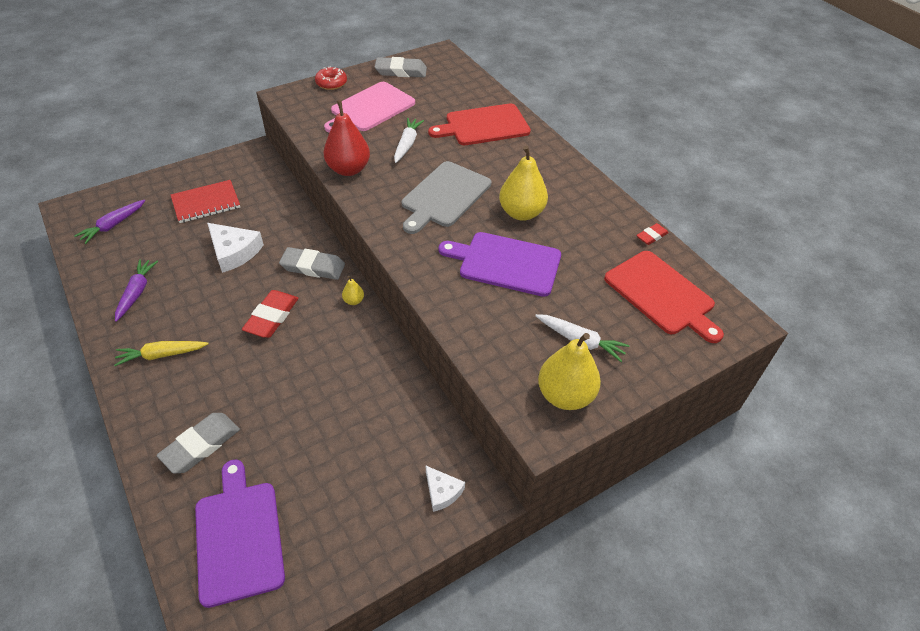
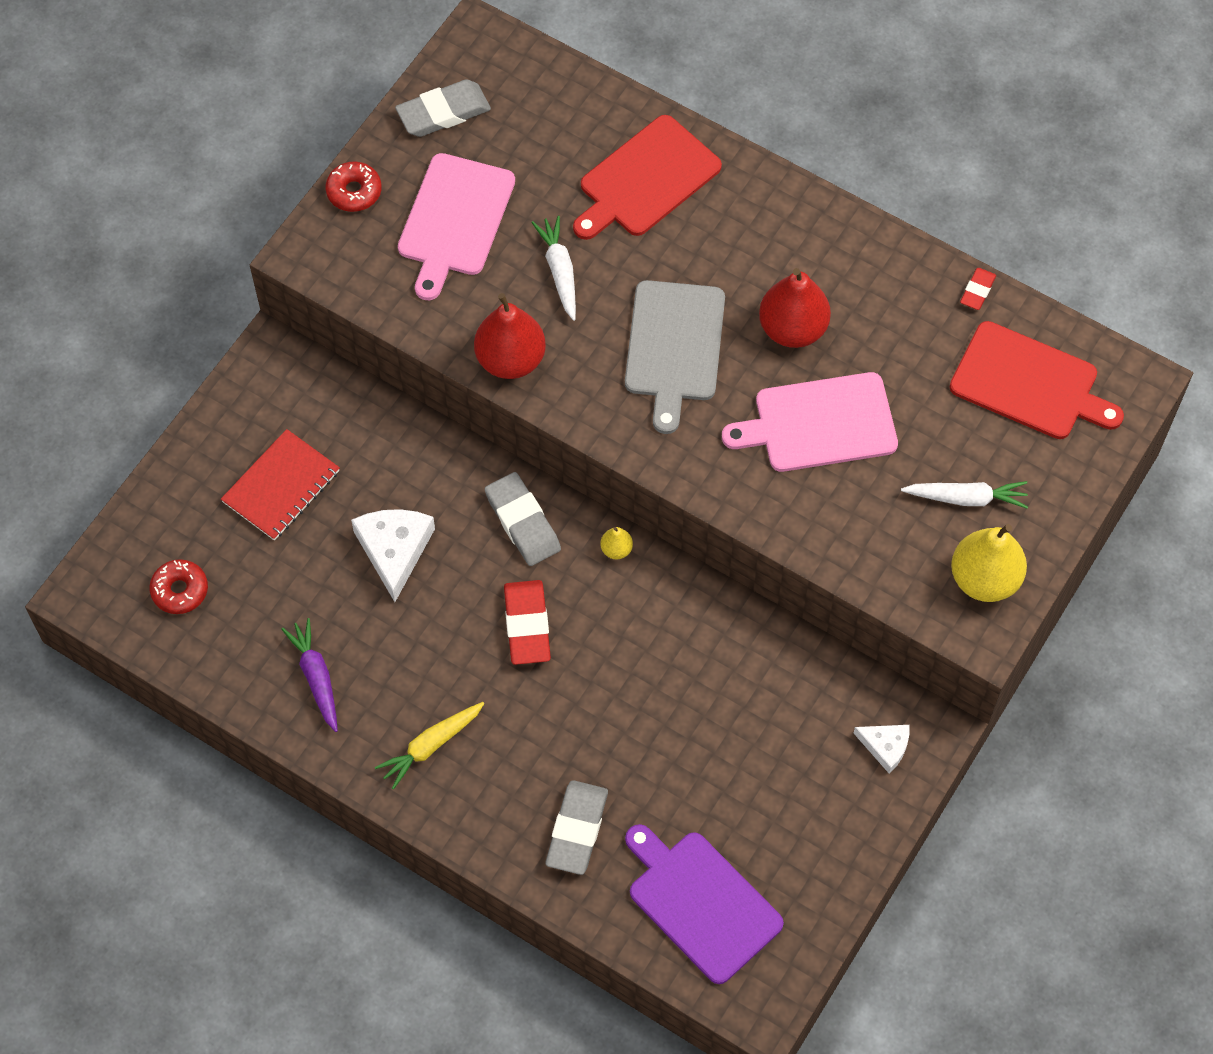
camera: 25 degrees left, 15 degrees up
purple carrot [74,200,145,244] -> red donut [149,559,208,614]
white cheese [207,223,264,273] -> white cheese turned 105 degrees counterclockwise [351,509,435,602]
grey eraser [279,247,345,280] -> grey eraser turned 75 degrees clockwise [485,472,561,566]
purple cutting board [439,232,561,297] -> pink cutting board [722,372,898,472]
yellow pear [499,146,548,221] -> red pear [759,268,831,348]

